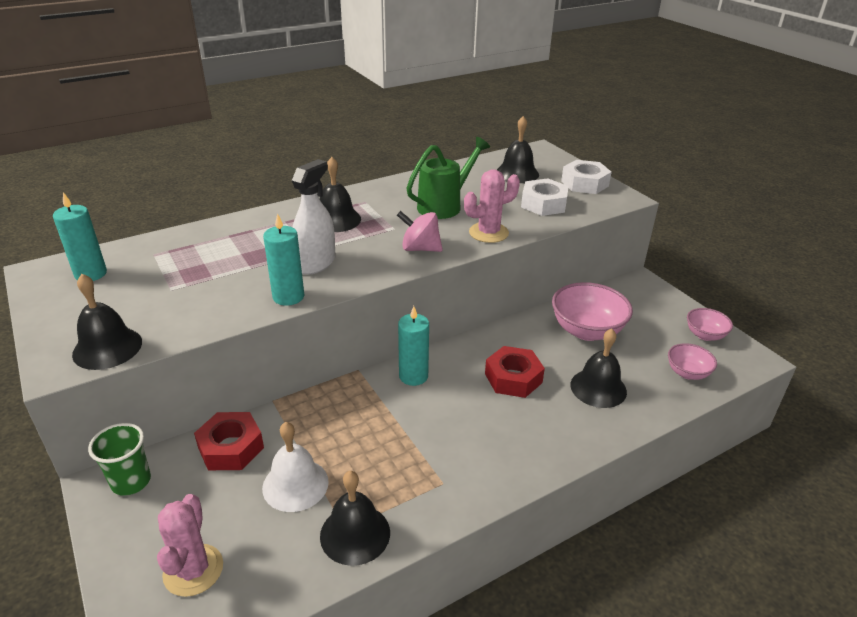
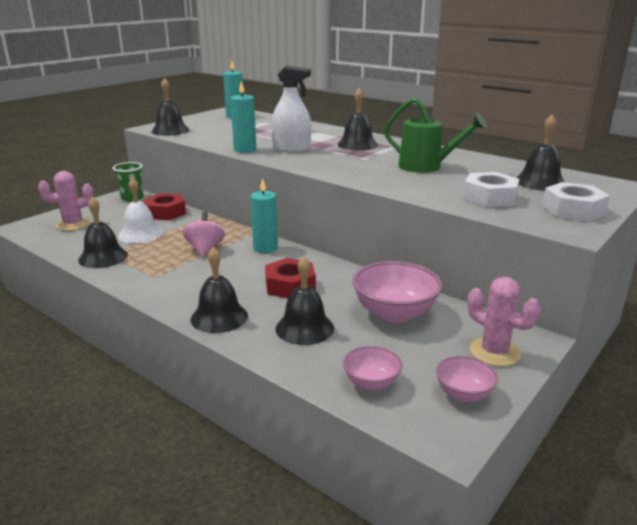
camera: 70 degrees right, 10 degrees down
pink spinning top [397,211,443,252] -> pink spinning top moved to [182,212,225,257]
pink cactus [464,169,520,243] -> pink cactus moved to [467,277,541,367]
none -> black bell [191,247,248,333]

